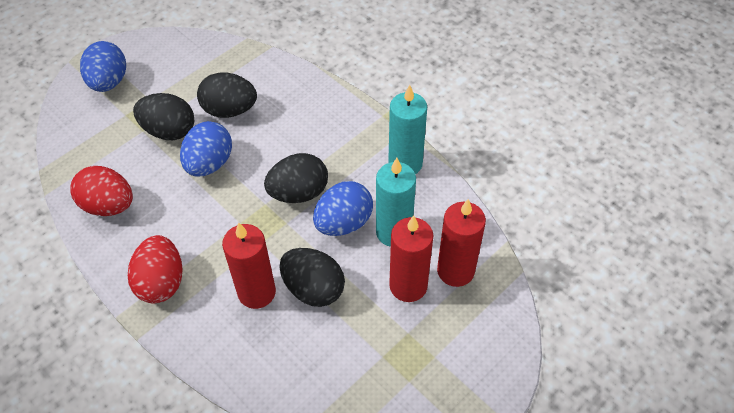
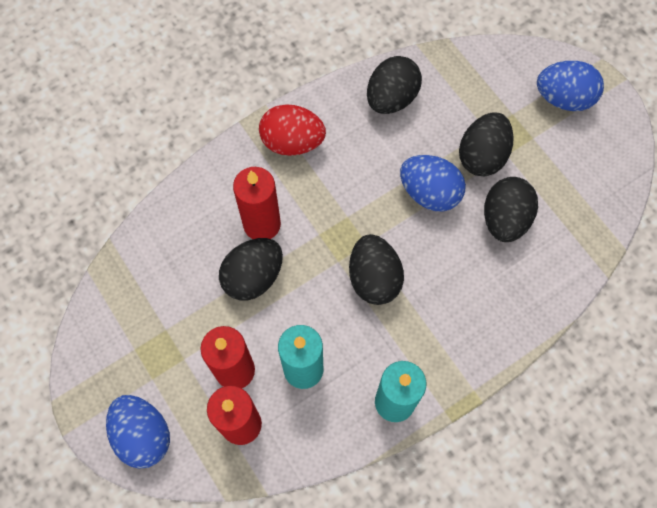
camera: 100 degrees right, 15 degrees up
red egg [70,166,133,216] -> black egg [367,56,422,114]
blue egg [313,181,373,236] -> blue egg moved to [106,395,170,469]

